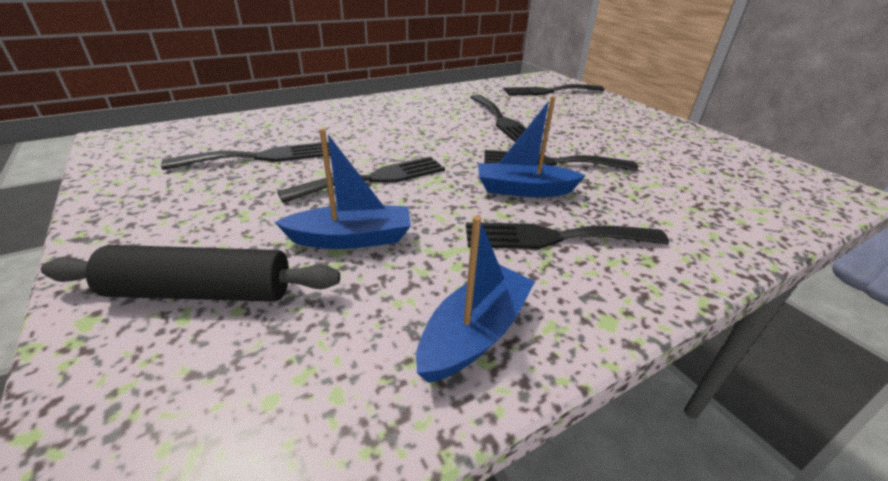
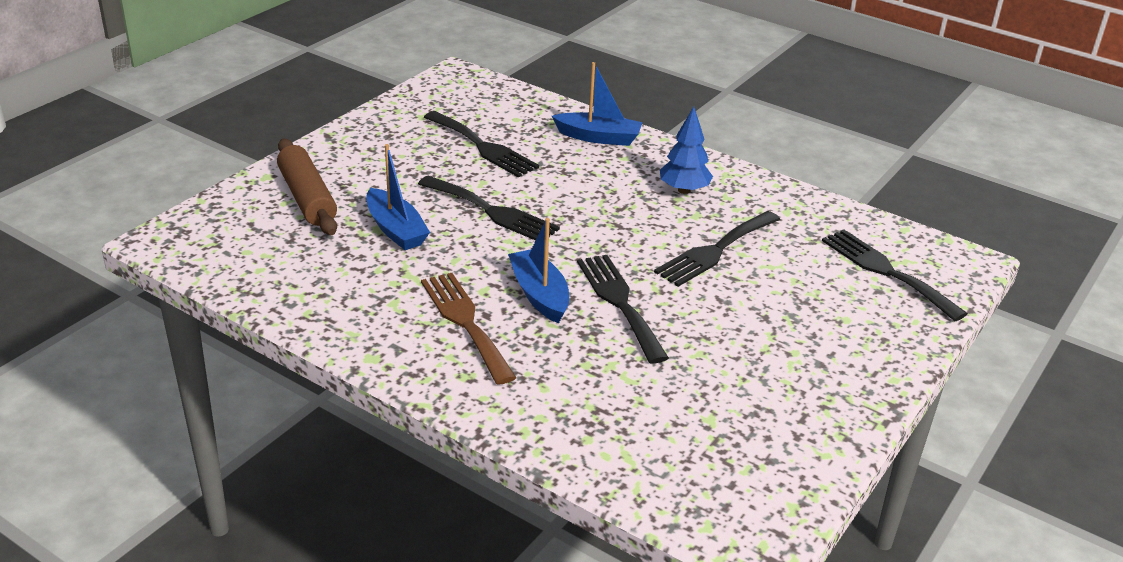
camera: 65 degrees right, 0 degrees up
black rolling pin [41,245,340,302] -> brown rolling pin [277,139,337,235]
blue boat [416,216,535,383] -> blue boat moved to [552,62,643,146]
black fork [466,222,669,249] -> brown fork [421,273,516,385]
none -> blue tree [660,107,713,194]

